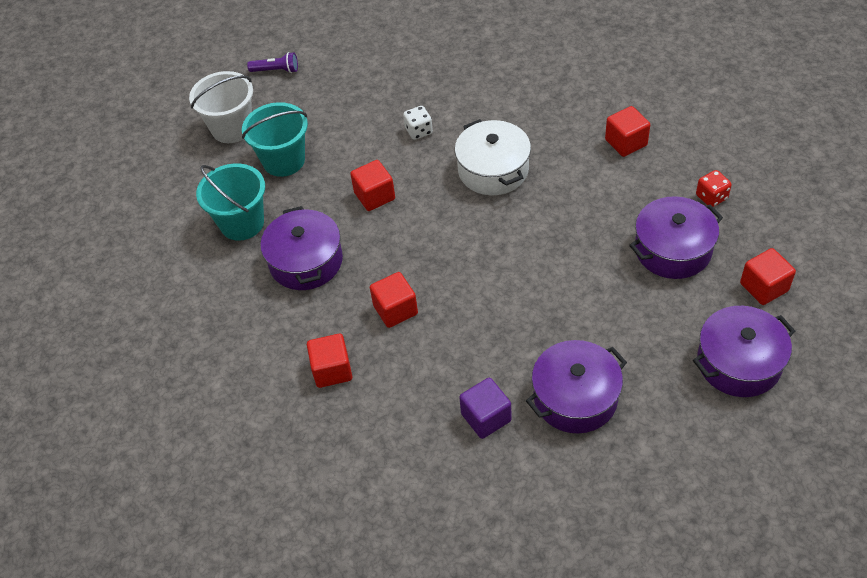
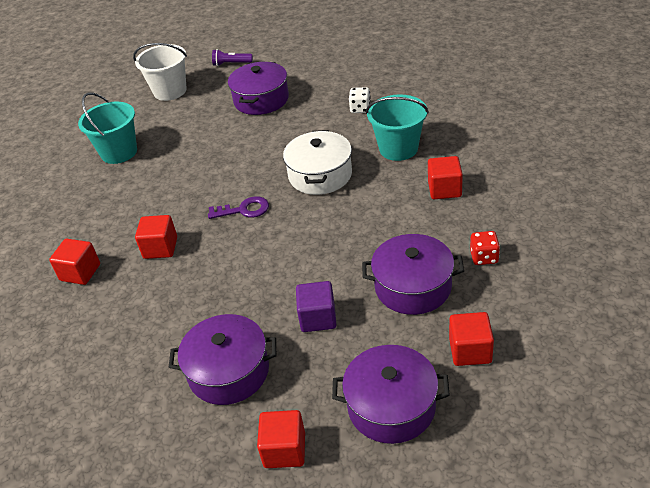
camera: 30 degrees right, 10 degrees down
turquoise bucket [242,102,308,177] -> turquoise bucket moved to [366,95,429,161]
purple flashlight [247,52,298,73] -> purple flashlight turned 150 degrees clockwise [212,49,253,66]
purple pot [261,206,343,290] -> purple pot moved to [228,62,289,115]
red cube [350,160,395,211] -> red cube moved to [257,410,305,468]
white dice [403,106,433,140] -> white dice moved to [349,87,371,113]
purple cube [459,378,511,439] -> purple cube moved to [296,281,337,332]
none -> purple key [208,196,269,219]

